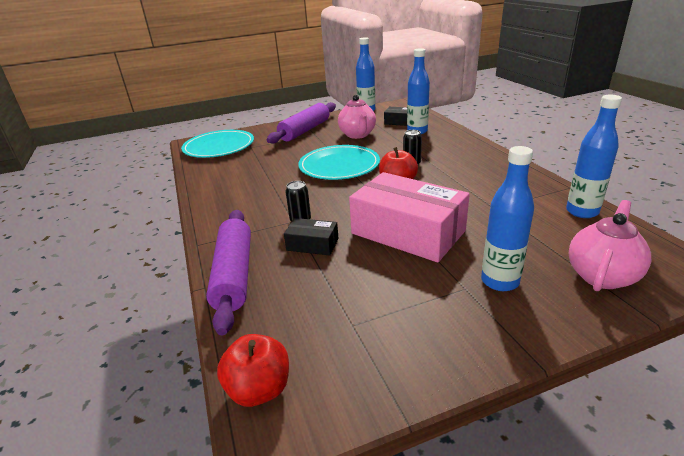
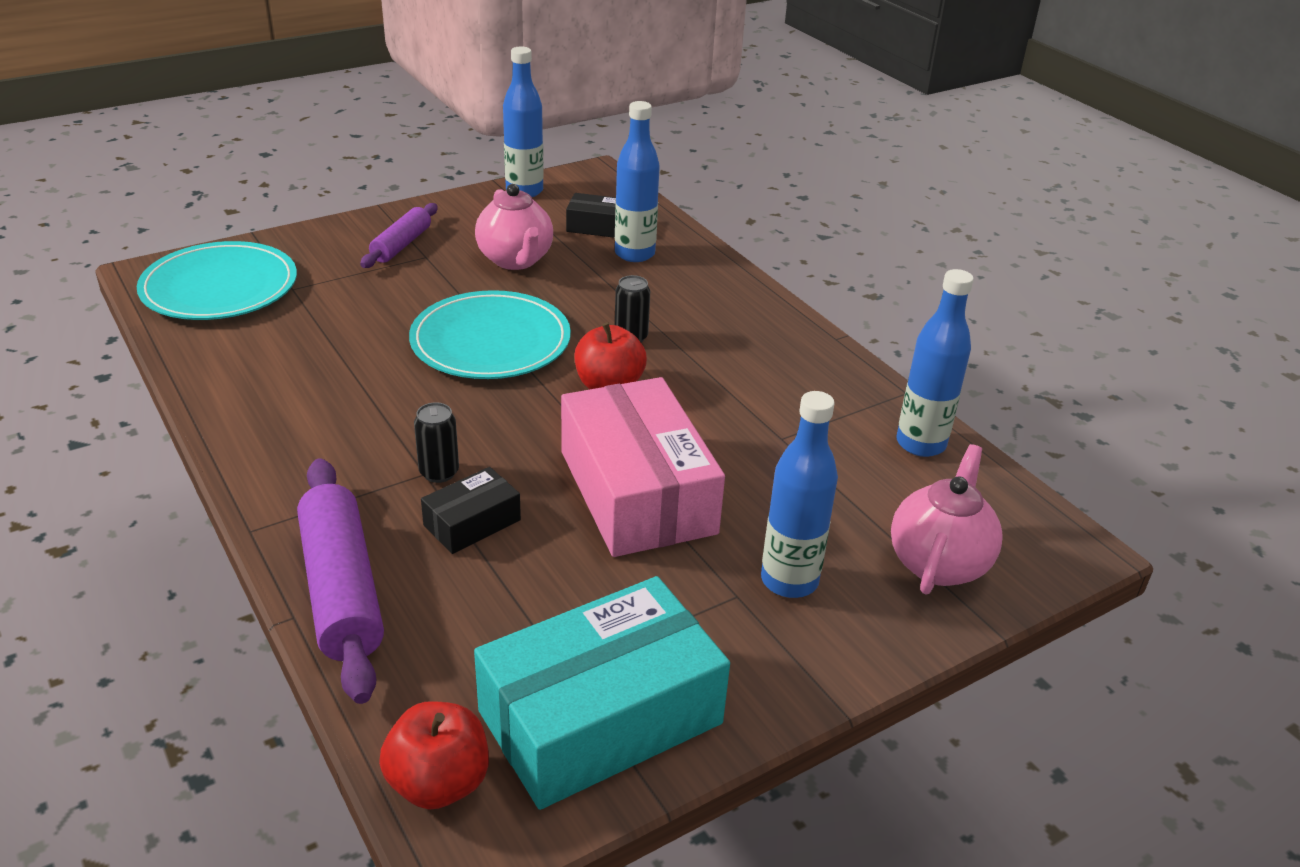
camera: 15 degrees left, 5 degrees up
purple rolling pin [267,102,336,144] -> purple rolling pin [360,203,438,268], size x0.60
black box [284,218,339,256] -> black box turned 45 degrees counterclockwise [421,467,521,554]
pink box [349,172,470,262] -> pink box turned 45 degrees clockwise [561,377,725,557]
none -> turquoise box [474,576,730,810]

